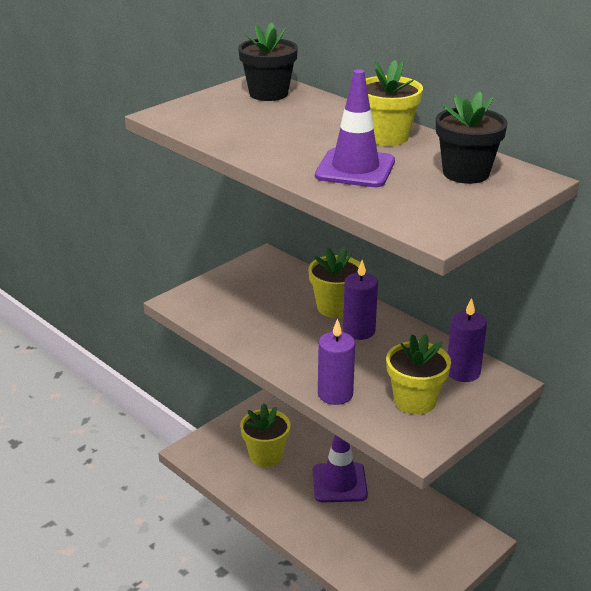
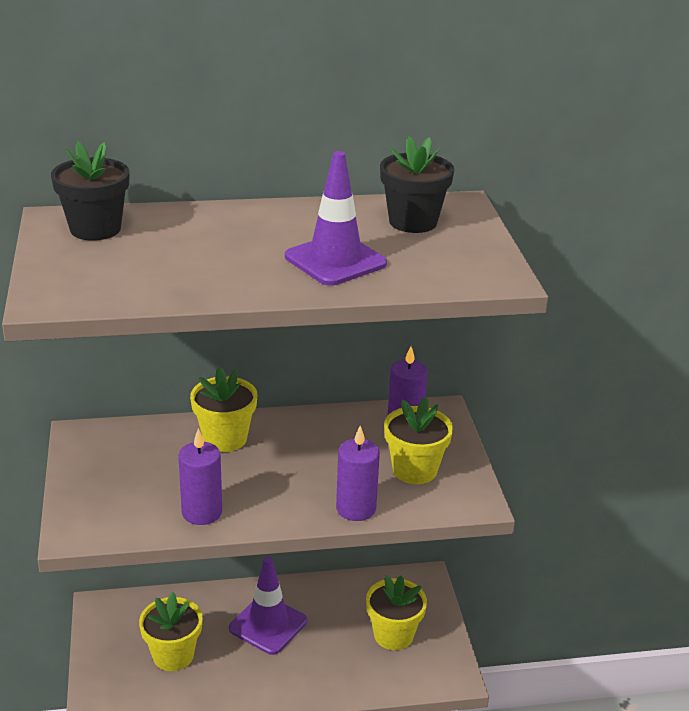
camera: 55 degrees left, 0 degrees up
purple candle [343,260,378,340] -> purple candle moved to [178,429,222,525]
yellow flower pot [366,60,423,146] -> yellow flower pot moved to [366,575,427,650]

